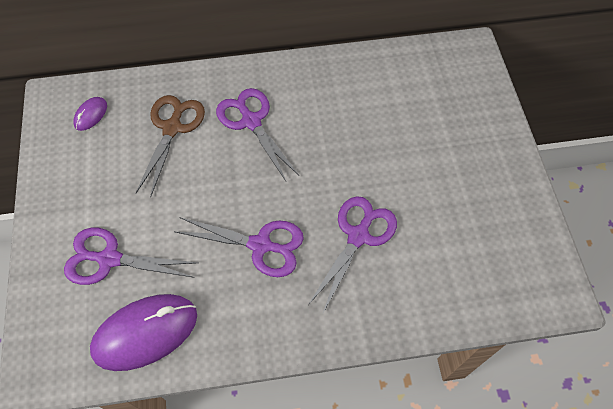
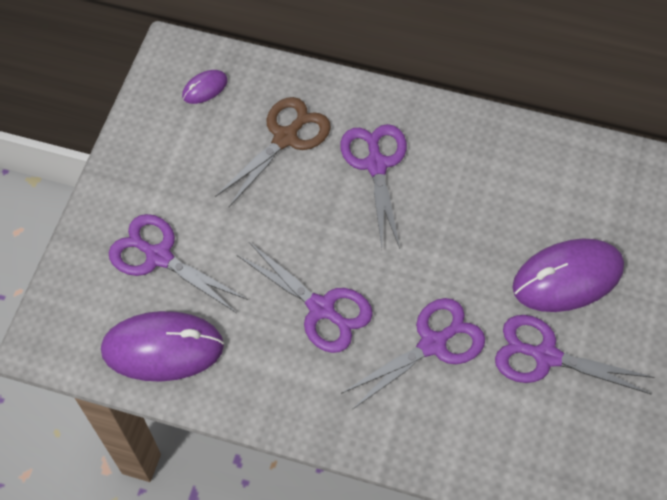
camera: 25 degrees right, 0 degrees up
none -> purple scissors [495,315,654,394]
none -> purple mouse [512,239,624,312]

